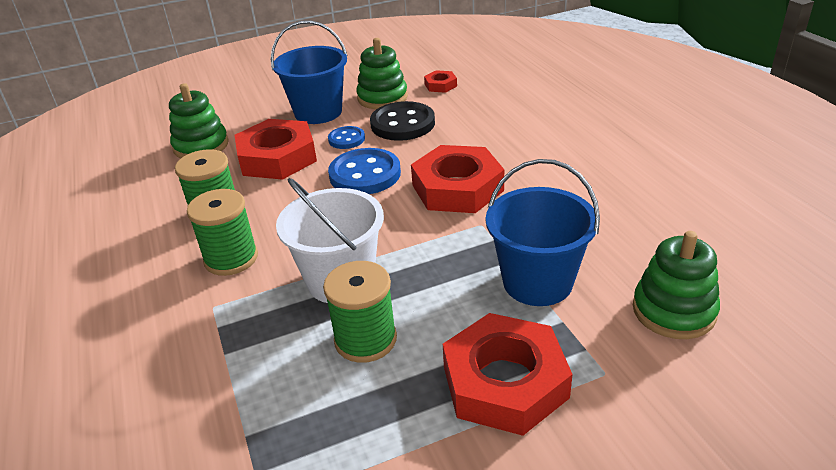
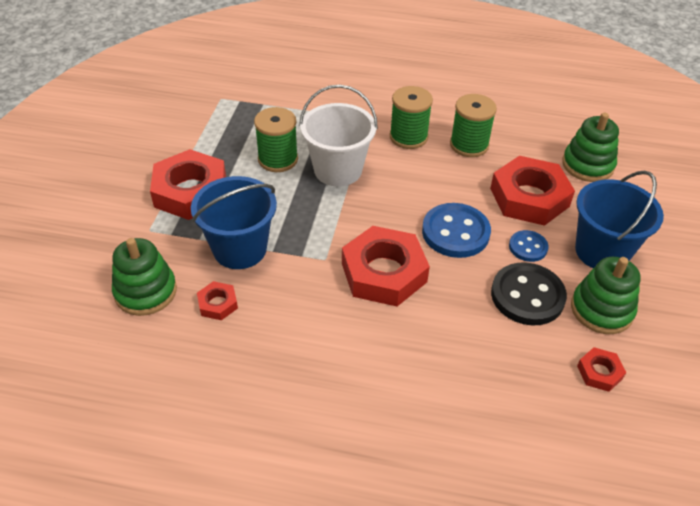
camera: 120 degrees right, 10 degrees up
none -> red nut [197,281,238,320]

